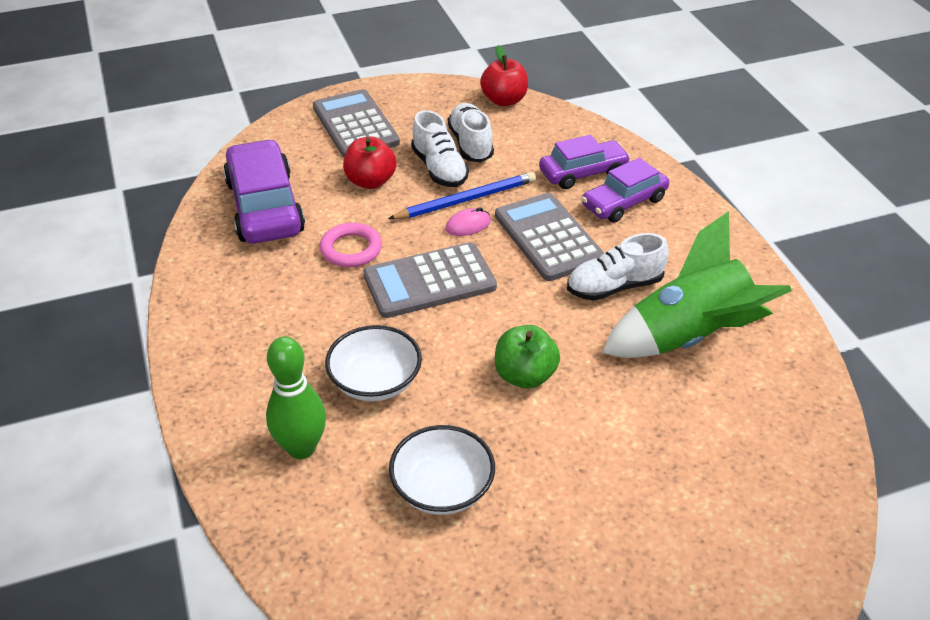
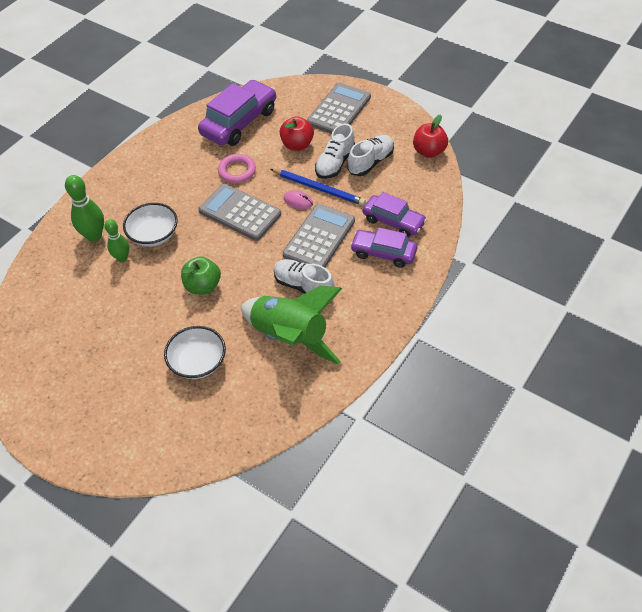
camera: 55 degrees right, 10 degrees up
white bowl [389,425,495,515] -> white bowl moved to [164,326,226,379]
none -> green bowling pin [104,219,129,262]

